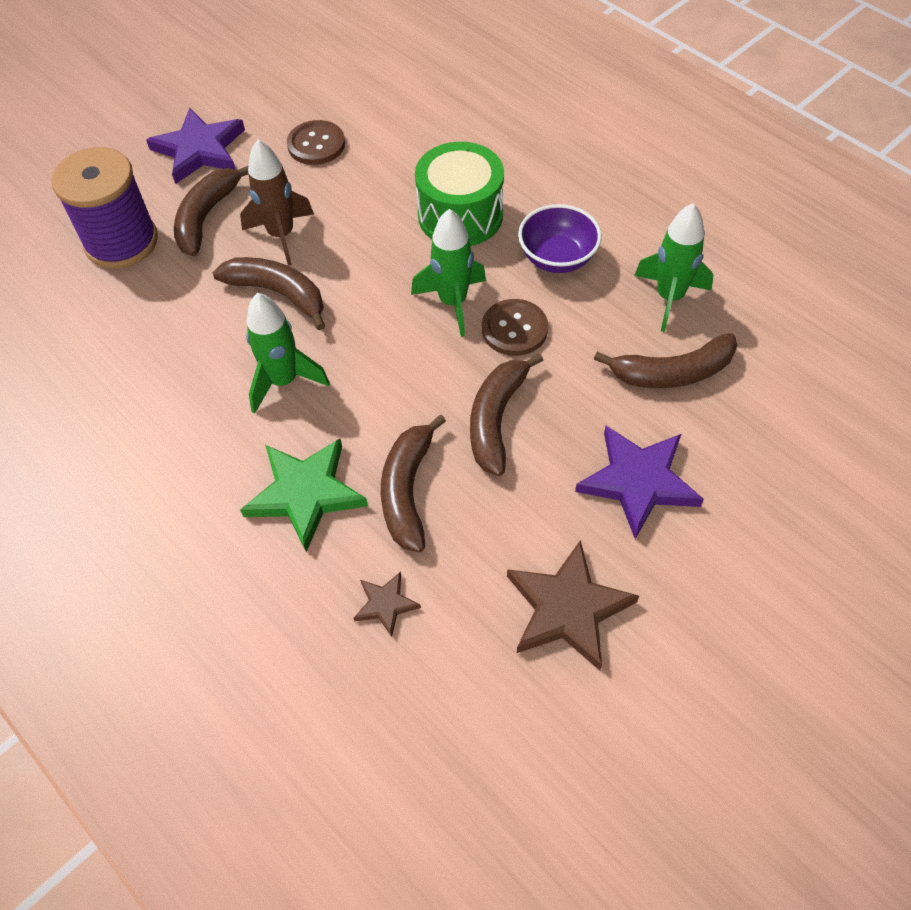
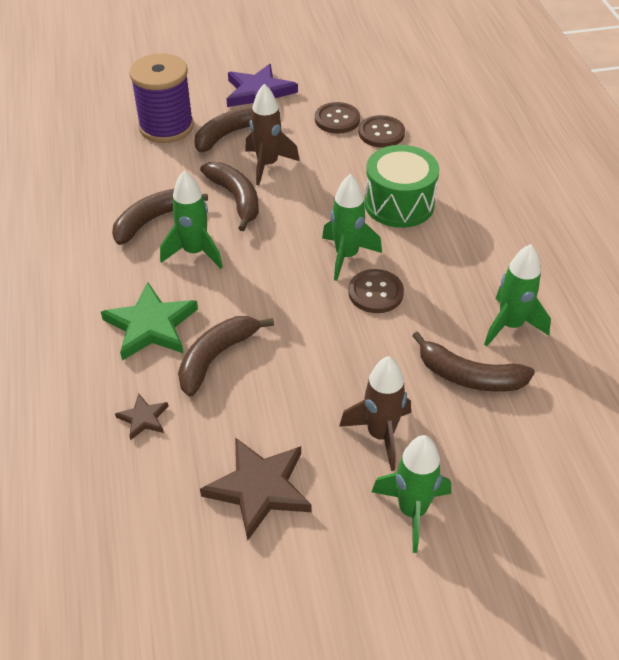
camera: 30 degrees right, 10 degrees down
brown banana [470,353,544,476] -> brown banana moved to [112,189,208,245]
purple bowl [518,204,602,273] -> none
purple star [575,426,704,539] -> brown rocket [339,356,411,471]
none -> brown button [359,115,405,148]
none -> green rocket [372,435,451,553]

